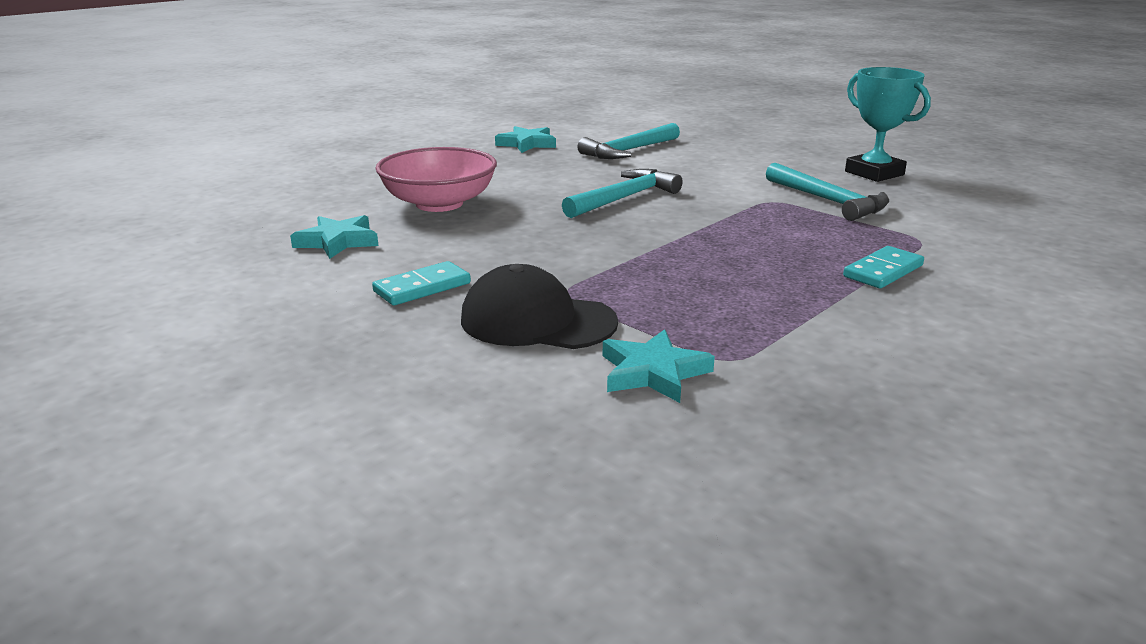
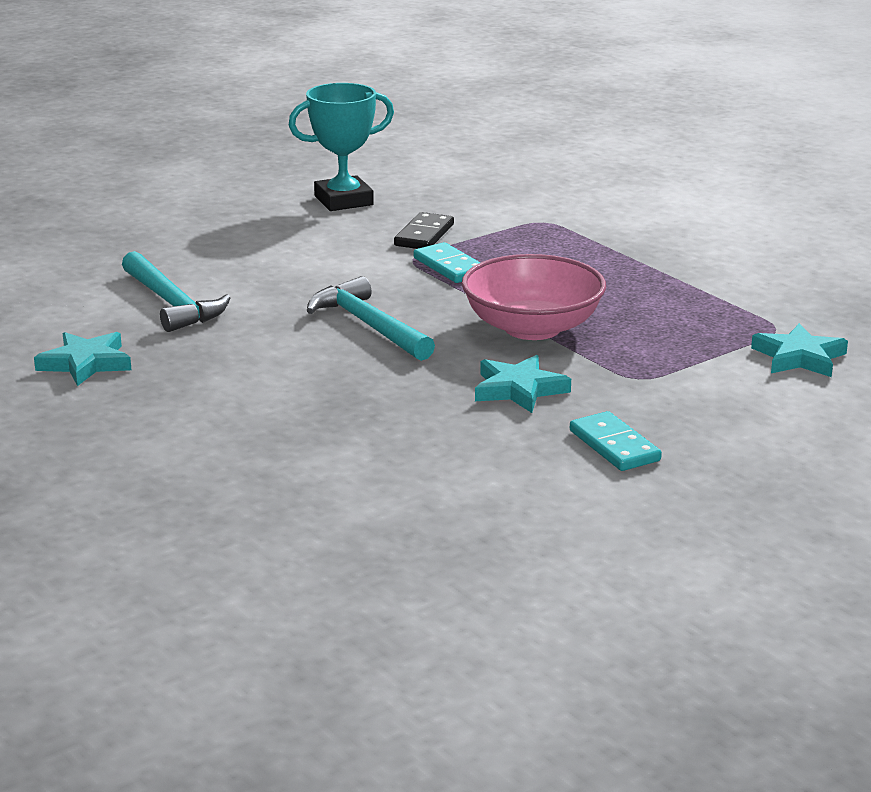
camera: 80 degrees left, 0 degrees up
turquoise star [290,215,379,259] -> turquoise star moved to [475,355,571,413]
pink bowl [375,147,497,212] -> pink bowl moved to [462,254,606,340]
black cap [461,264,618,349] -> none
turquoise hammer [766,163,889,221] -> black domino [394,212,454,249]
turquoise domino [843,246,924,288] -> turquoise domino moved to [414,242,481,283]

